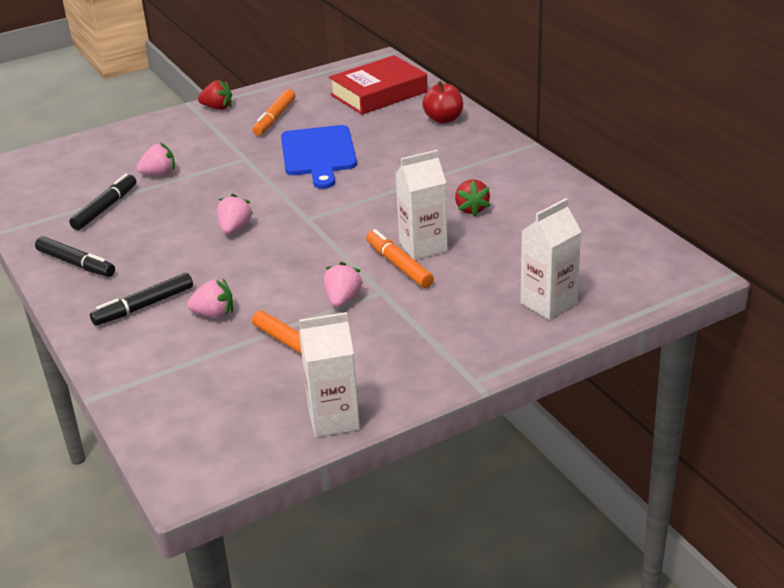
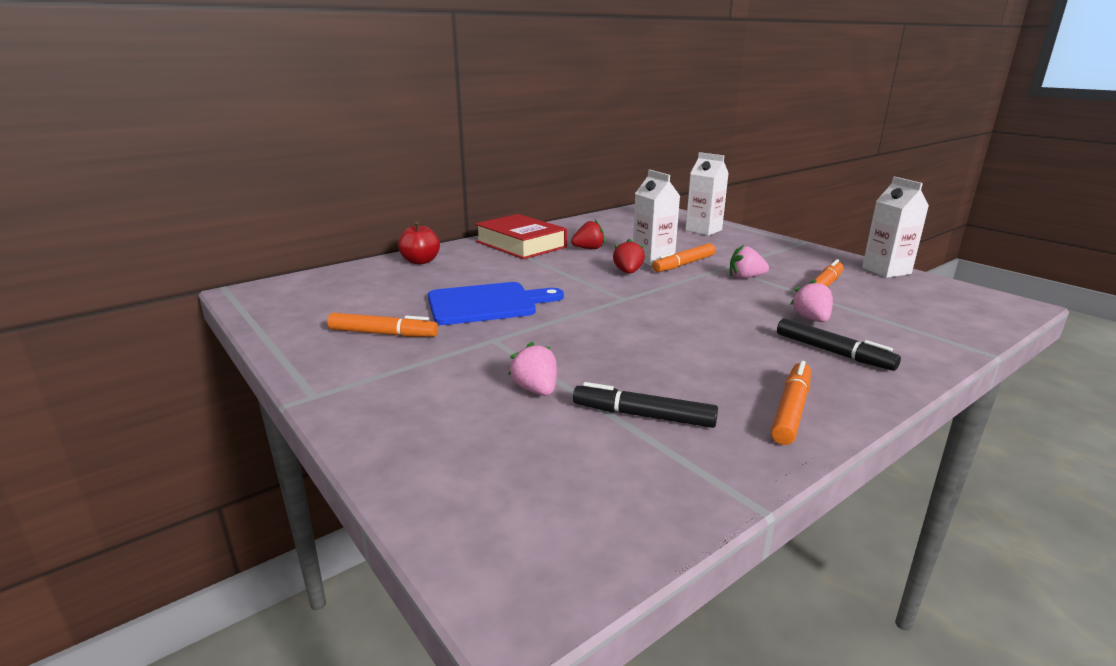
camera: 100 degrees left, 10 degrees down
black marker [35,236,115,277] -> orange marker [771,361,811,445]
red strawberry [198,80,232,110] -> red strawberry moved to [613,239,645,274]
pink strawberry [217,194,253,234] -> none
red book [329,55,428,115] -> red book moved to [475,214,567,259]

